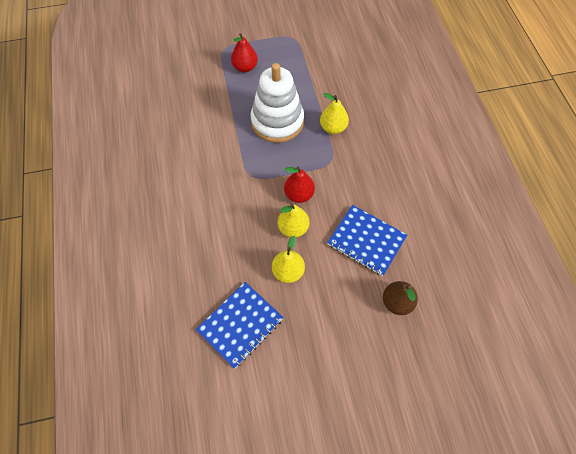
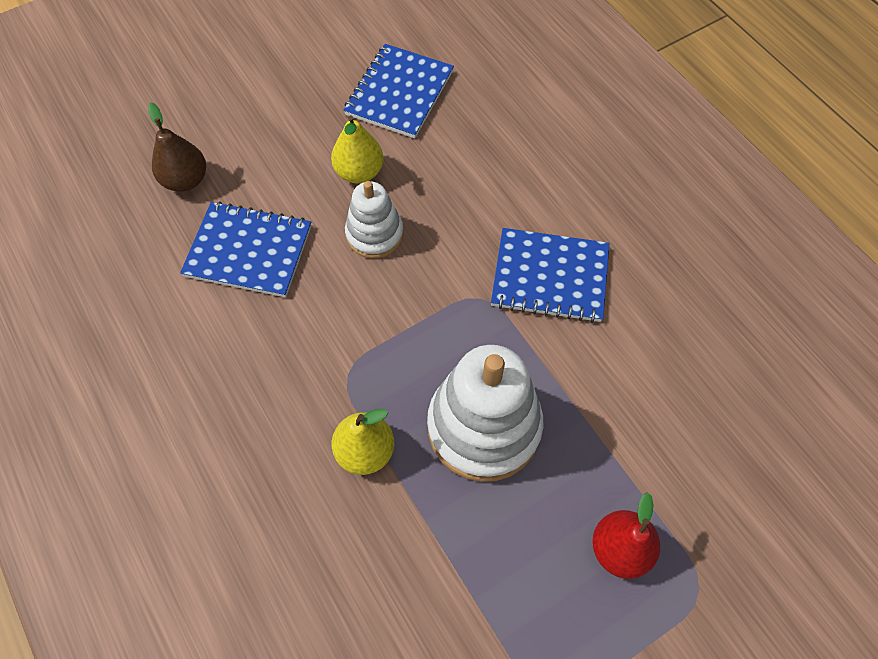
camera: 160 degrees right, 0 degrees up
yellow pear [278,204,309,238] -> white stacking toy [345,181,403,259]
red pear [284,166,315,203] -> none
none -> blue notebook [491,228,610,323]

